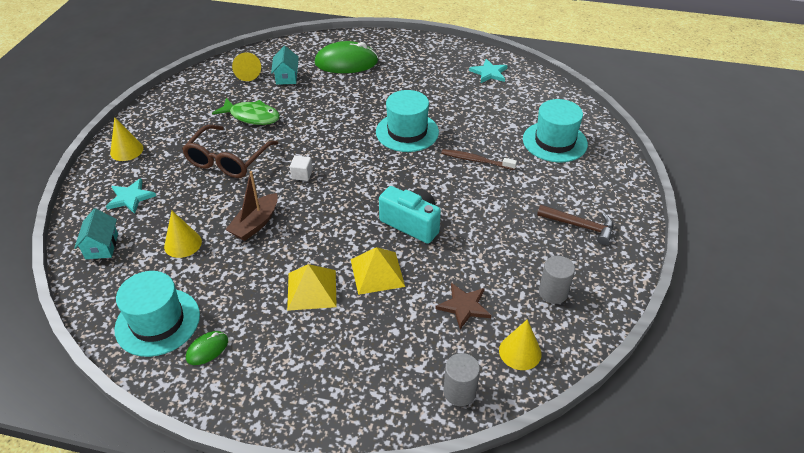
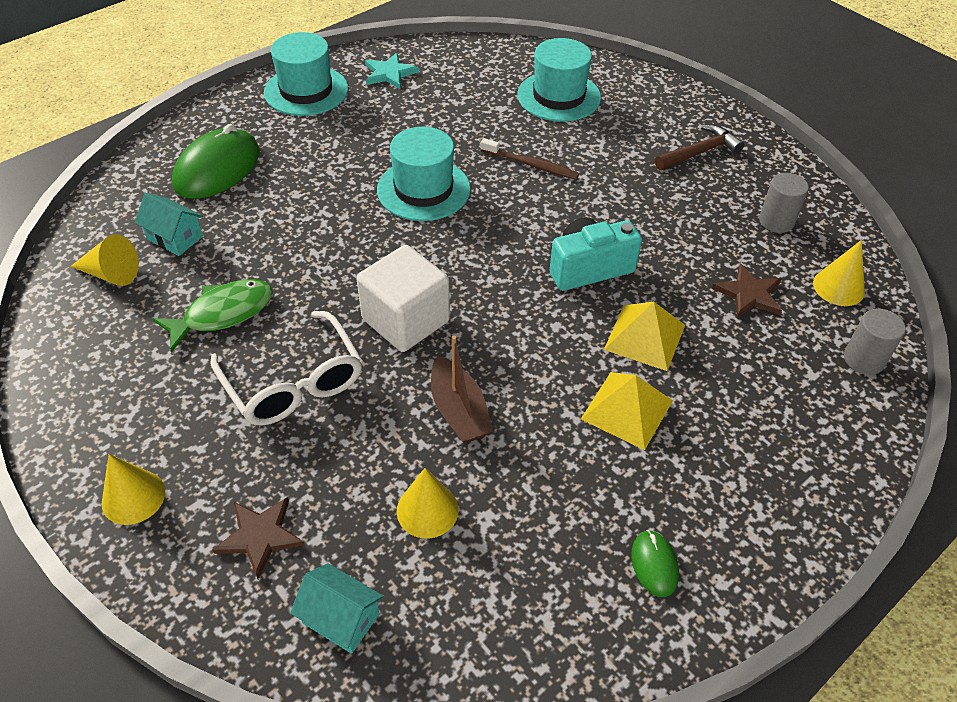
camera: 55 degrees left, 5 degrees up
turquoise star [106,178,156,214] -> brown star [213,497,305,579]
turquoise hat [114,271,200,357] -> turquoise hat moved to [264,32,348,116]
brown glasses [182,125,278,178] -> white glasses [210,311,362,426]
white cube [290,155,313,181] -> white cube [357,245,450,352], size x2.33
brown toothbrush [441,149,517,170] -> brown toothbrush turned 120 degrees counterclockwise [481,138,579,179]

